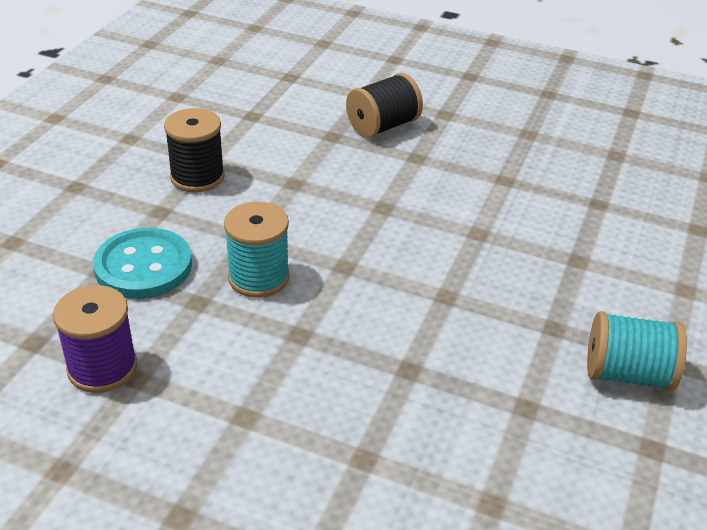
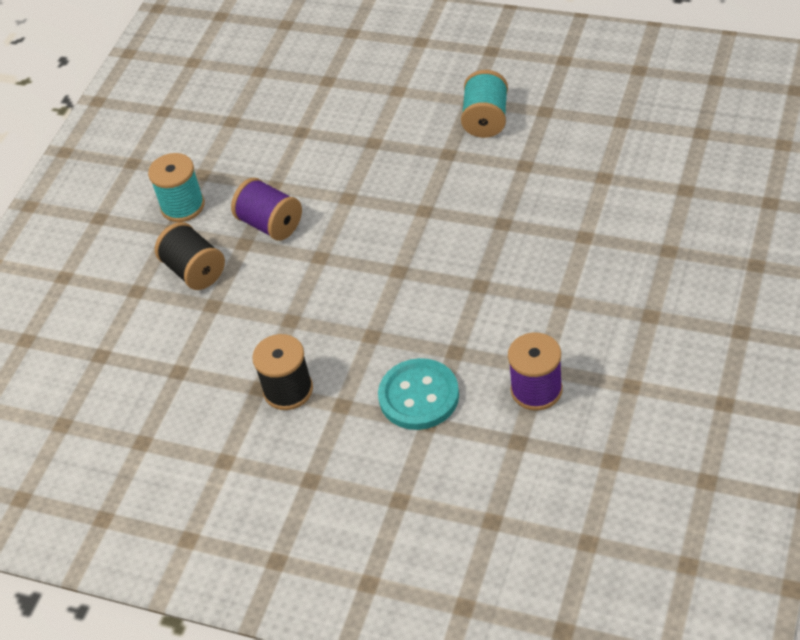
camera: 85 degrees left, 10 degrees up
turquoise spool [224,202,290,298] -> turquoise spool moved to [148,153,205,222]
none -> purple spool [231,178,302,241]

